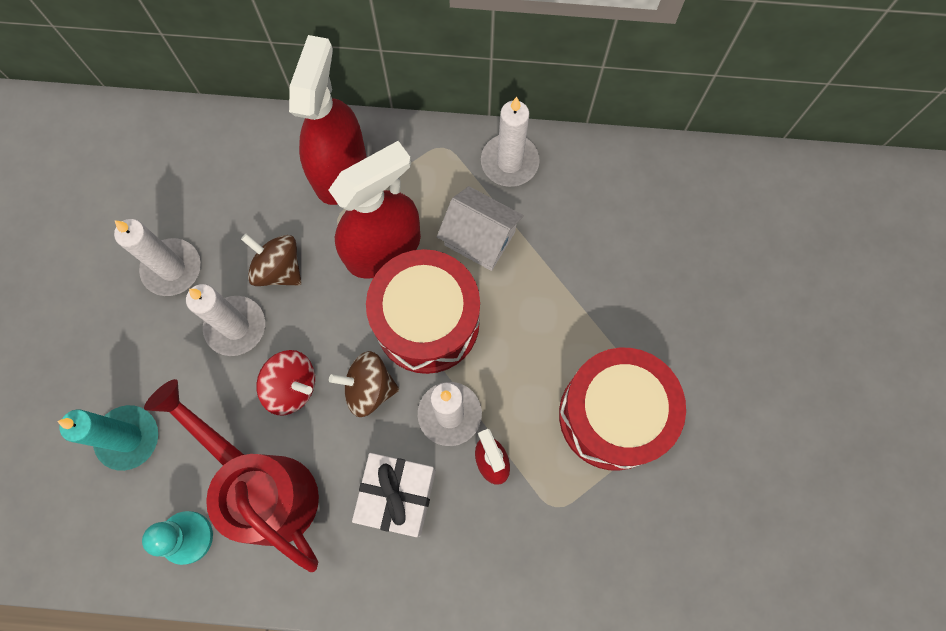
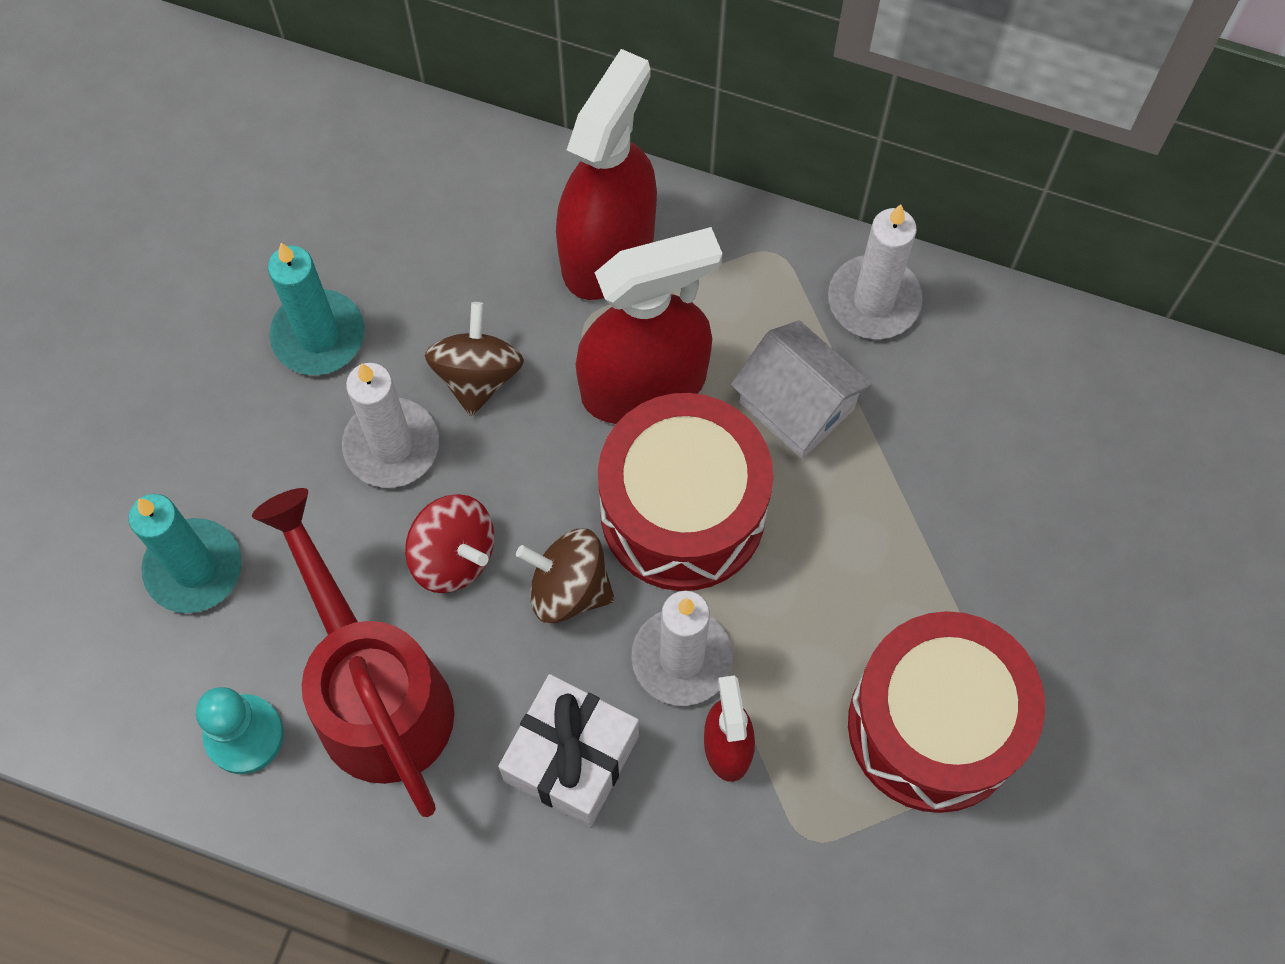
camera: 15 degrees right, 5 degrees down
white candle [114,219,201,296] -> turquoise candle [268,243,365,375]
brown spinning top [241,234,302,286] -> brown spinning top turned 45 degrees clockwise [425,302,524,416]

